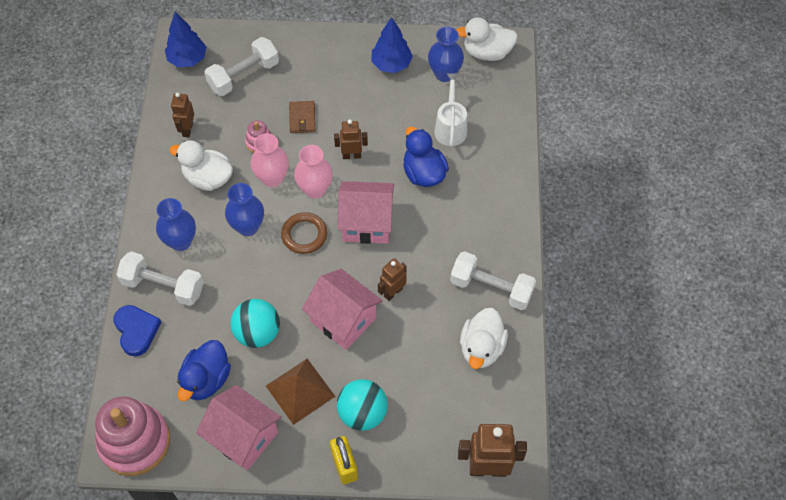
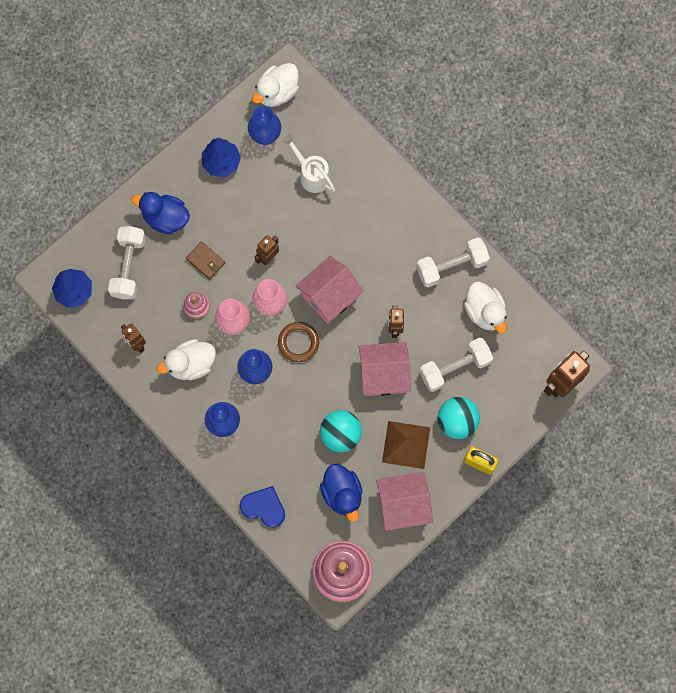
camera: 45 degrees left, 15 degrees up
white dumbbell [116,251,204,306] -> white dumbbell moved to [419,338,493,392]
blue duck [403,127,449,187] -> blue duck moved to [132,192,190,234]

